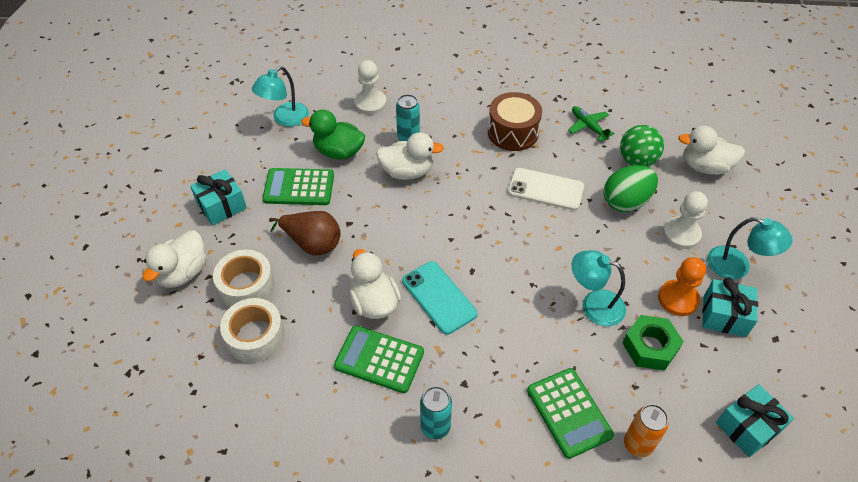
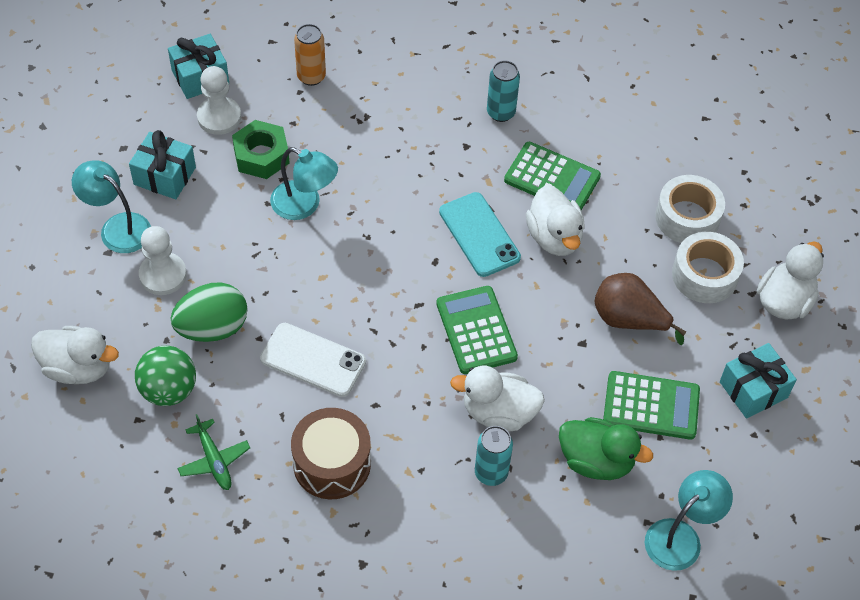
camera: 175 degrees left, 5 degrees up
white pawn [354,60,387,115] -> white pawn moved to [197,66,241,135]
green calculator [527,368,614,459] -> green calculator moved to [436,286,518,374]
orange pawn [658,257,706,316] -> none

